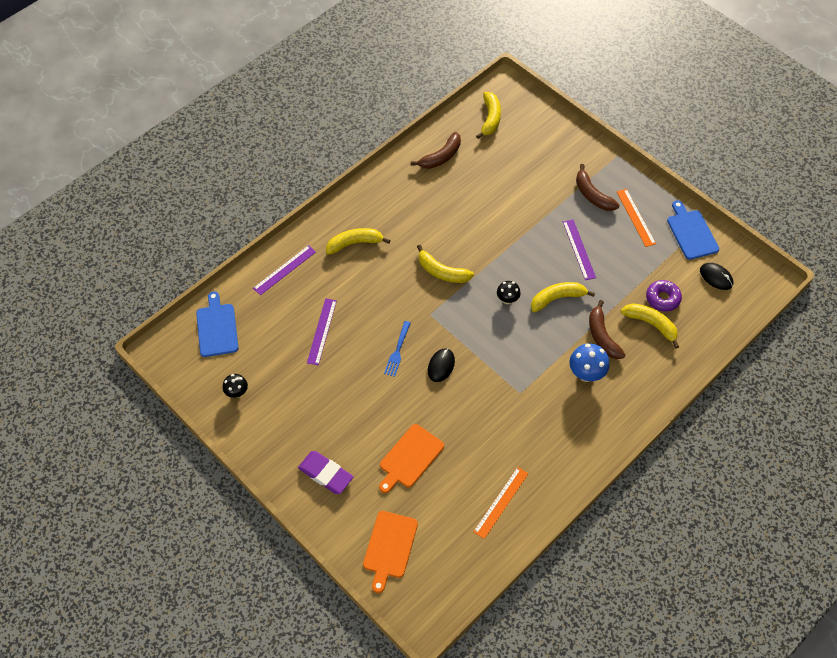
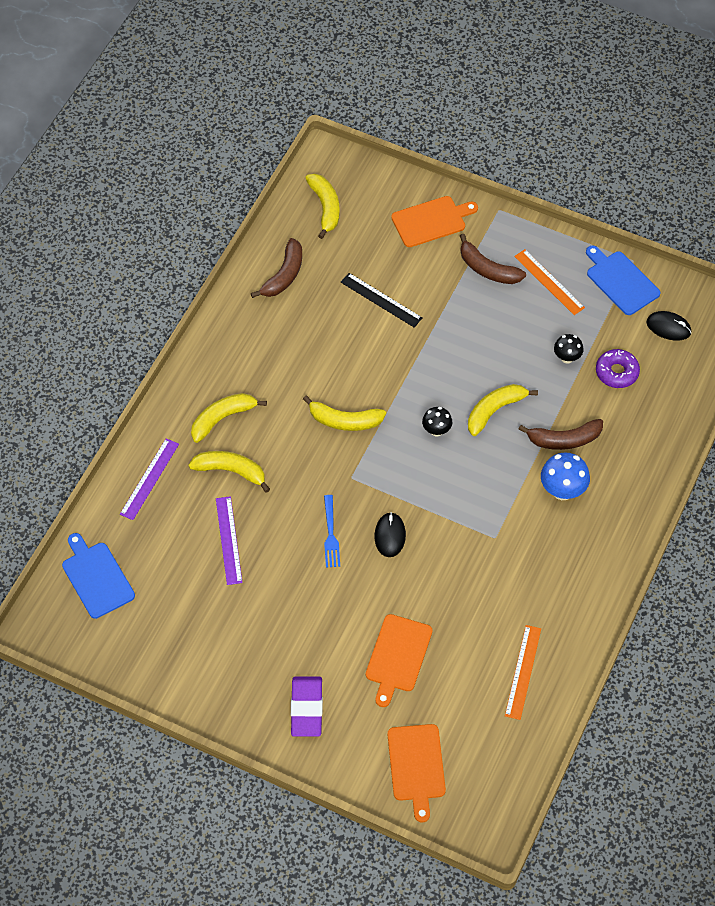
camera: 20 degrees left, 0 degrees up
black mushroom [223,374,248,398] -> black mushroom moved to [554,334,584,364]
purple eraser [298,451,353,494] -> purple eraser turned 75 degrees clockwise [291,676,323,737]
purple ruler [563,219,596,280] -> none
brown banana [589,300,625,359] -> brown banana turned 60 degrees counterclockwise [519,419,603,450]
yellow banana [621,303,679,349] -> yellow banana moved to [189,451,270,493]
none -> black ruler [341,273,422,327]
none -> orange cutting board [391,196,478,247]

